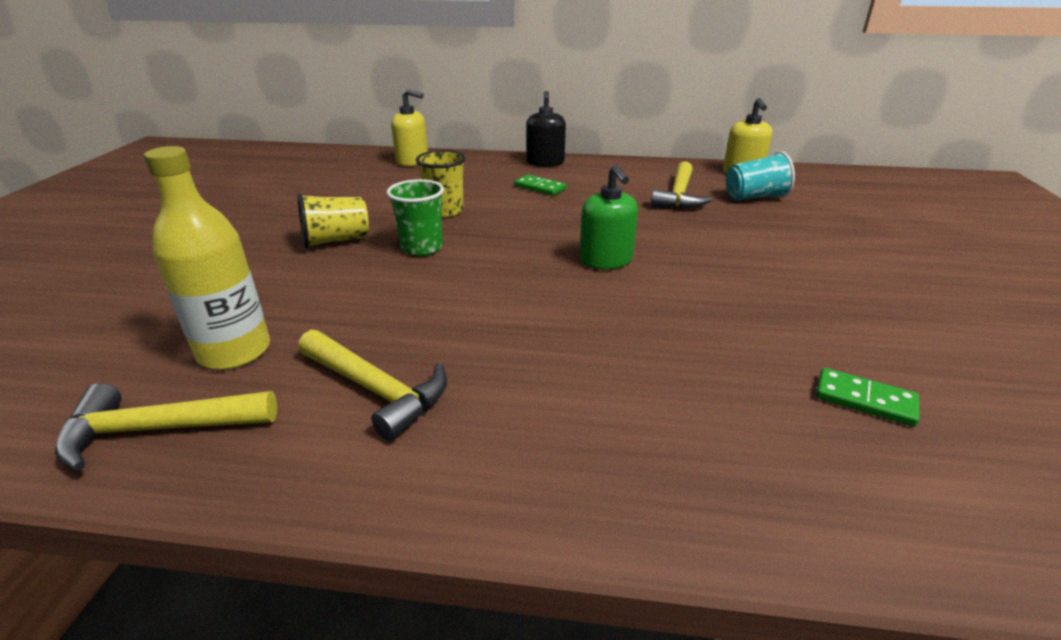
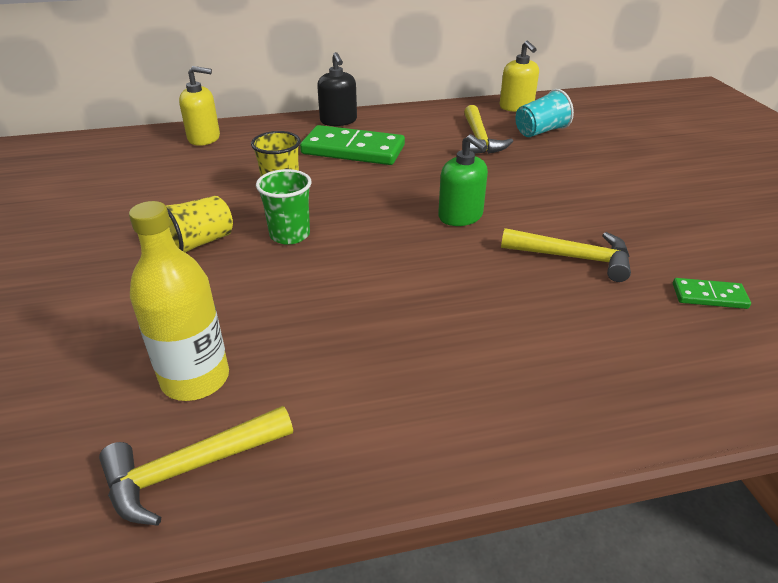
camera: 20 degrees left, 5 degrees up
yellow hammer [298,329,447,441] -> yellow hammer moved to [501,228,631,282]
green domino [514,174,566,196] -> green domino [300,125,405,165], size x2.05

